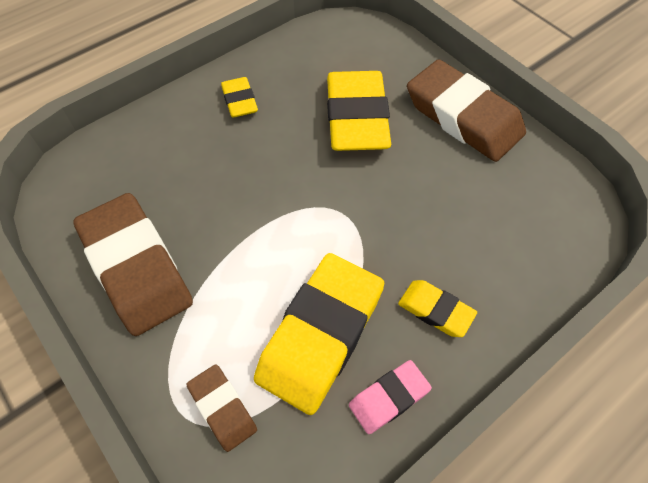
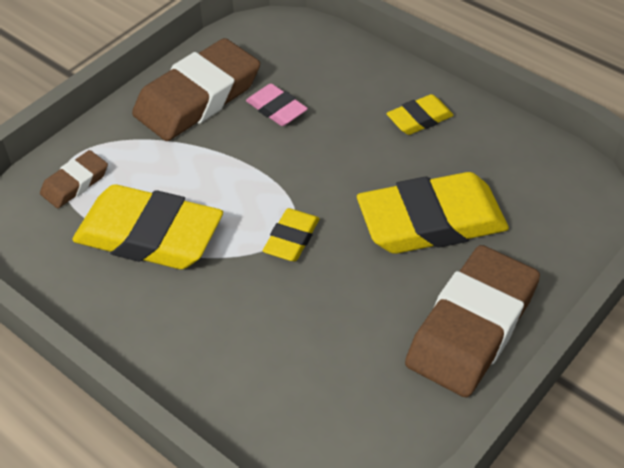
camera: 80 degrees right, 10 degrees down
pink eraser [349,360,432,434] -> pink eraser moved to [246,84,308,126]
yellow eraser [398,280,477,337] -> yellow eraser moved to [263,208,320,261]

